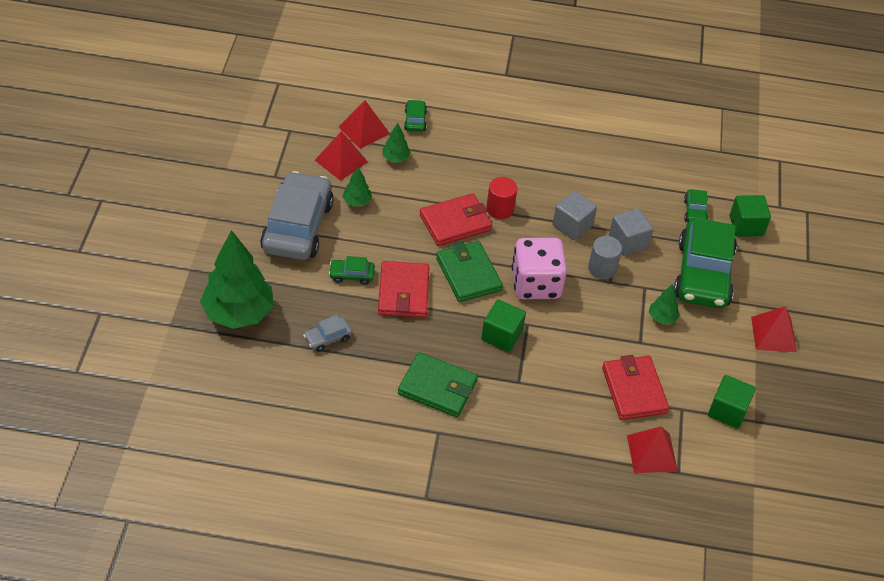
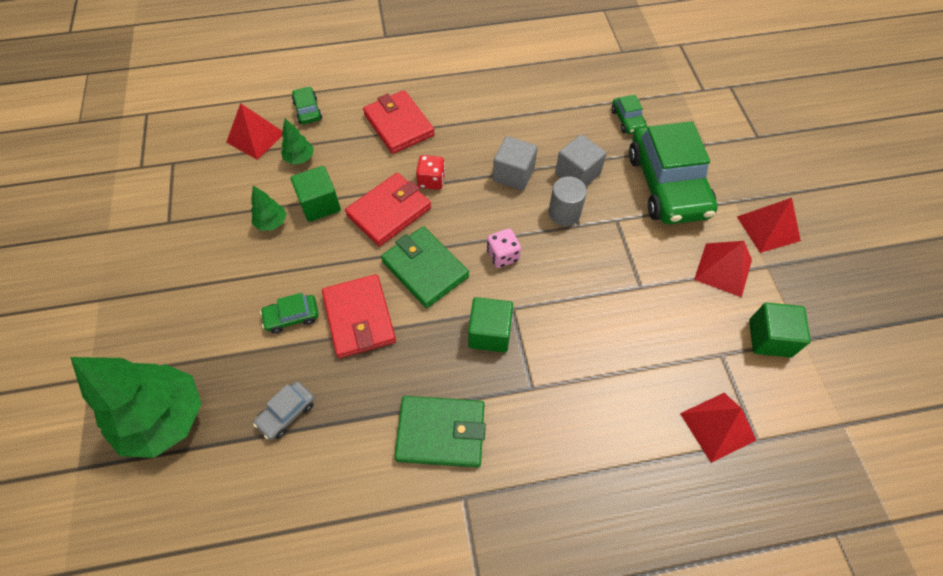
camera: 15 degrees left, 10 degrees up
grey car [260,171,334,260] -> none
red pyramid [315,131,368,181] -> red pyramid moved to [694,241,752,297]
red cylinder [486,177,517,219] -> red dice [416,155,445,190]
pink dice [512,238,567,299] -> pink dice [487,229,521,268], size x0.49
red wallet [602,355,669,420] -> red wallet moved to [363,90,435,154]
green tree [649,284,680,324] -> none
green cube [730,195,771,237] -> green cube moved to [291,166,341,222]

